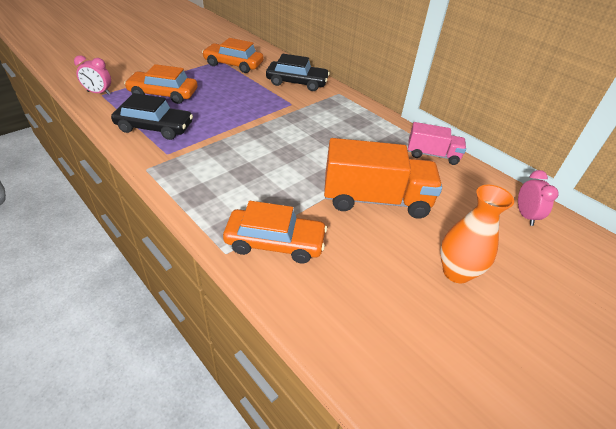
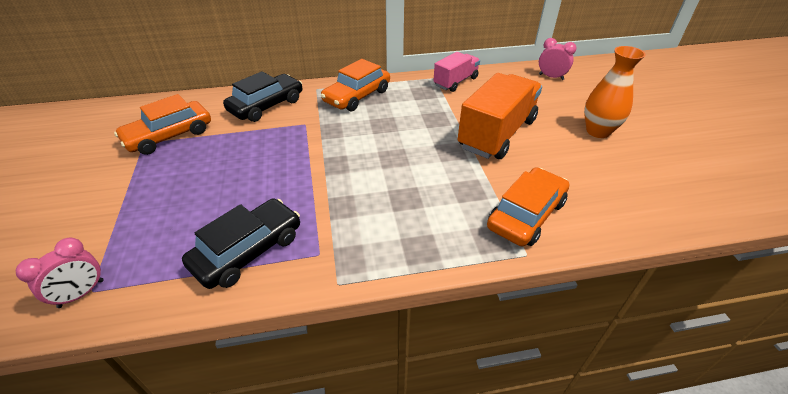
camera: 55 degrees left, 0 degrees up
orange car [124,64,198,104] -> orange car moved to [321,59,390,111]

